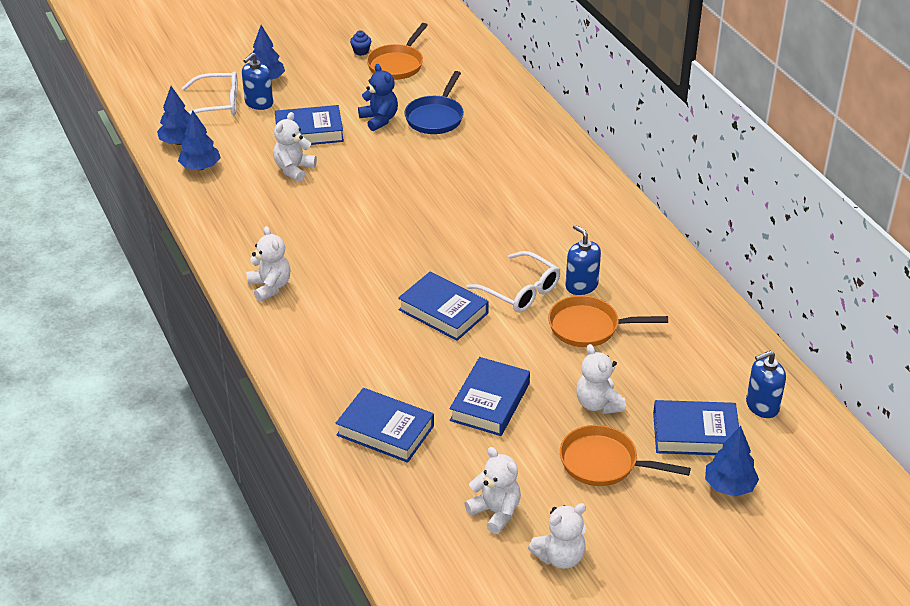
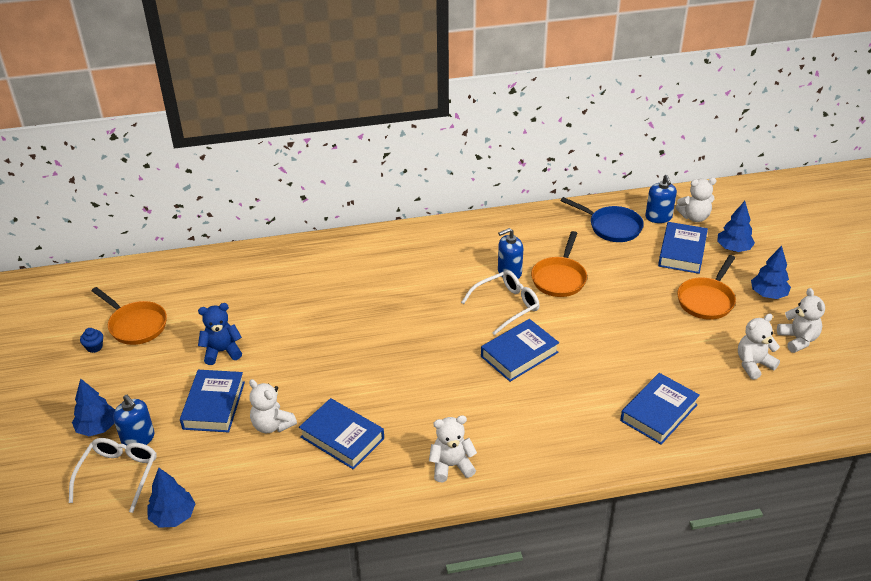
camera: 75 degrees left, 0 degrees up
blue tree [178,110,221,170] -> blue tree moved to [751,246,791,299]
blue pan [404,71,464,134] -> blue pan moved to [560,197,644,242]
blue book [450,357,530,436] -> blue book moved to [299,398,384,470]
white teddy bear [576,344,626,414] -> white teddy bear moved to [676,178,717,222]

